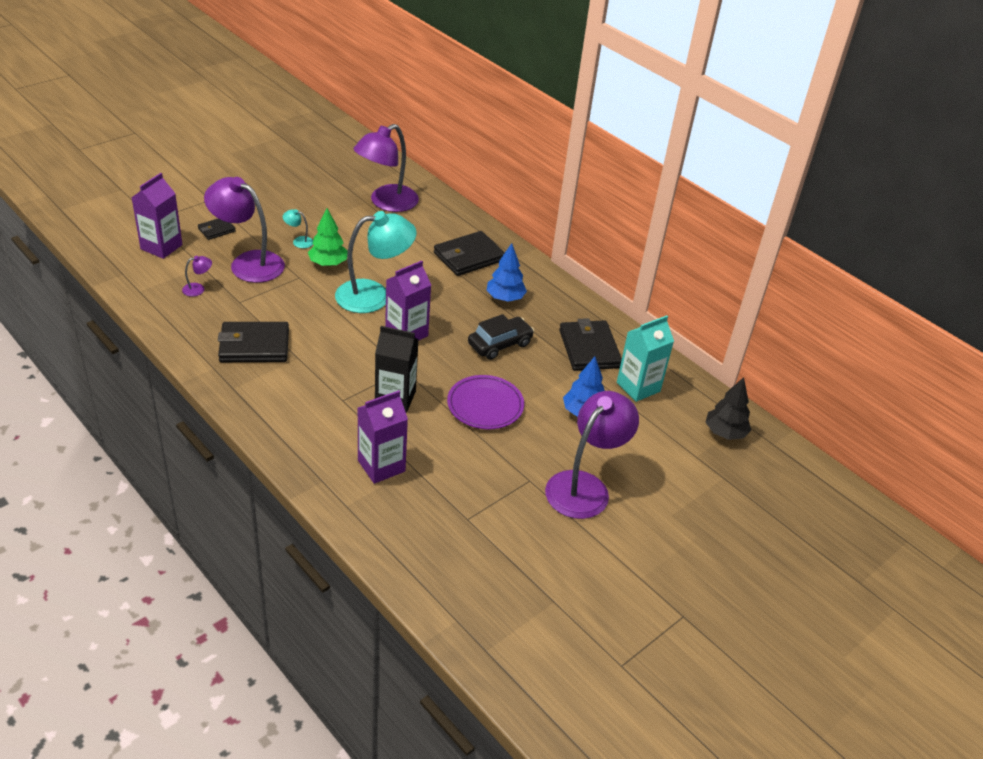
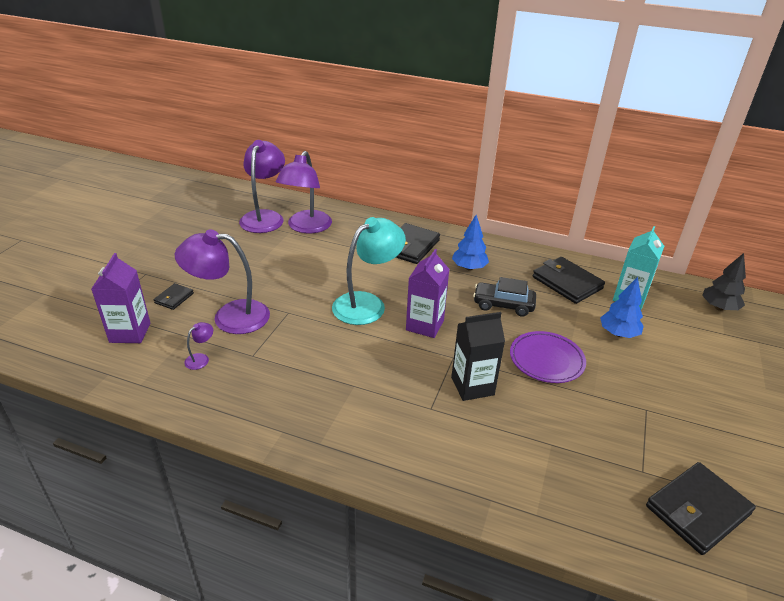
camera: 25 degrees left, 5 degrees down
black wallet [218,322,289,362] -> black wallet moved to [646,462,756,555]
turquoise lamp [283,209,313,248] -> none
green tree [308,208,348,267] -> none
purple carton [358,390,408,484] -> none
black car [468,314,534,360] -> black car turned 105 degrees counterclockwise [473,277,536,317]
purple lamp [545,391,639,519] -> purple lamp moved to [239,140,285,233]

